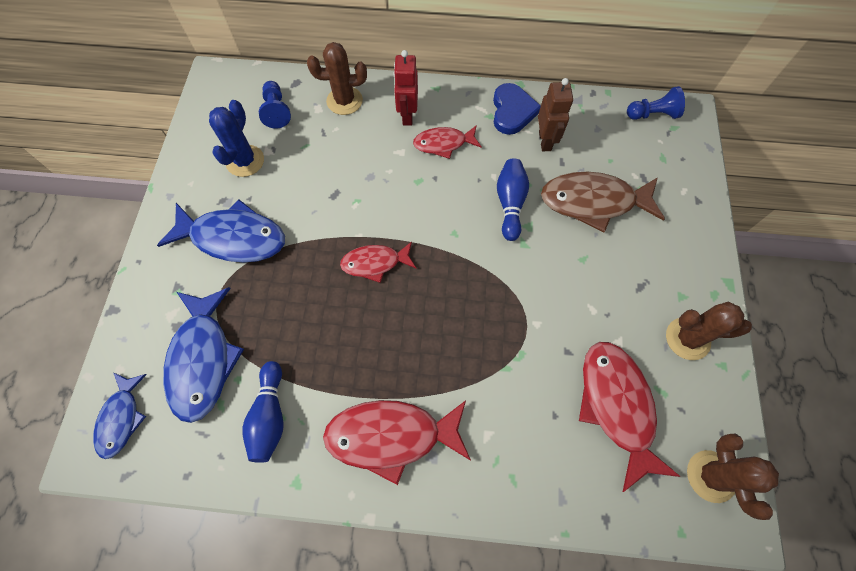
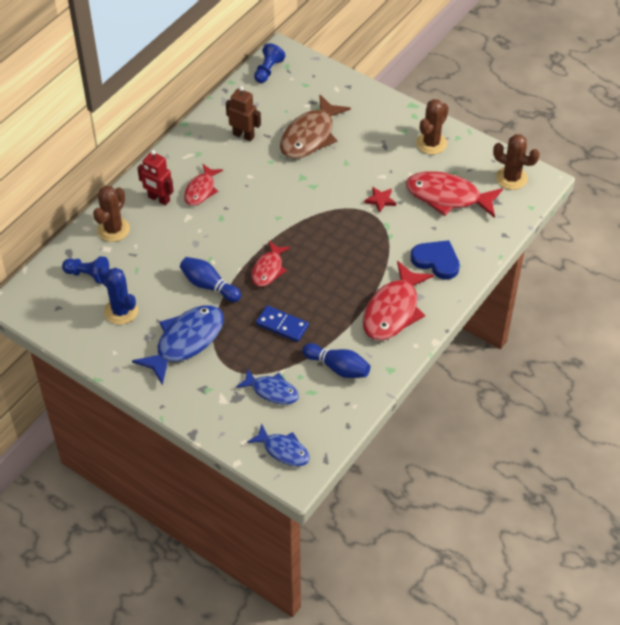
camera: 60 degrees left, 15 degrees down
blue fish [163,287,244,423] -> blue fish [236,368,299,405], size x0.59
blue heart [493,83,541,135] -> blue heart moved to [411,240,460,280]
blue bowling pin [497,158,529,241] -> blue bowling pin moved to [180,257,241,302]
none -> blue domino [256,305,309,342]
none -> red star [365,187,396,213]

